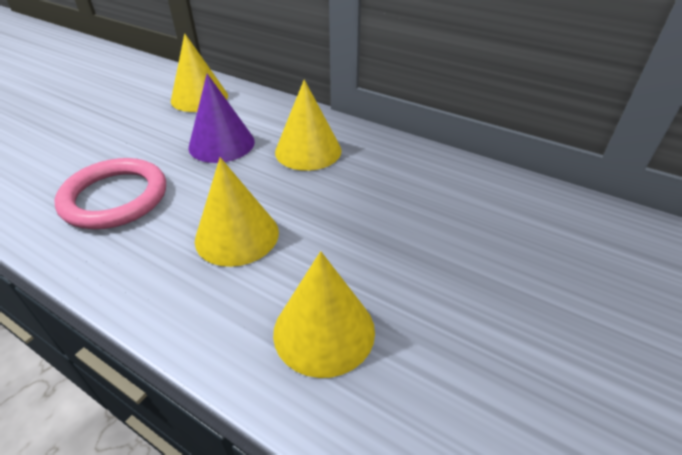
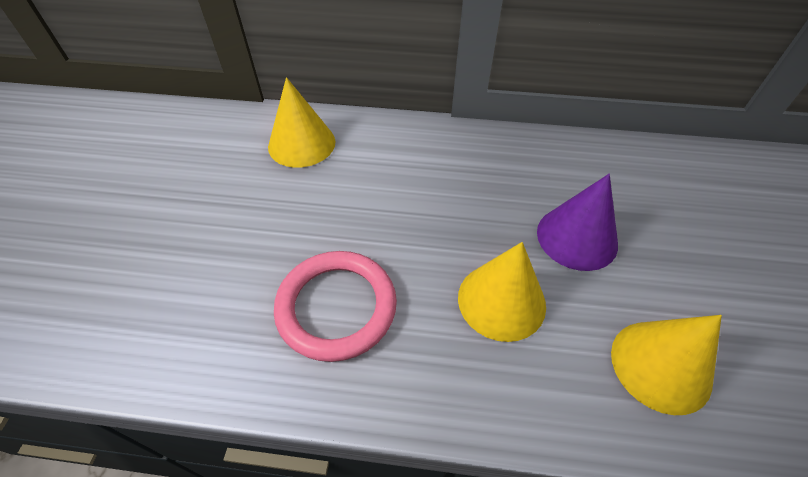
camera: 25 degrees left, 10 degrees up
purple cone [188,74,255,163] -> purple cone moved to [537,174,618,271]
yellow cone [275,80,341,171] -> none

